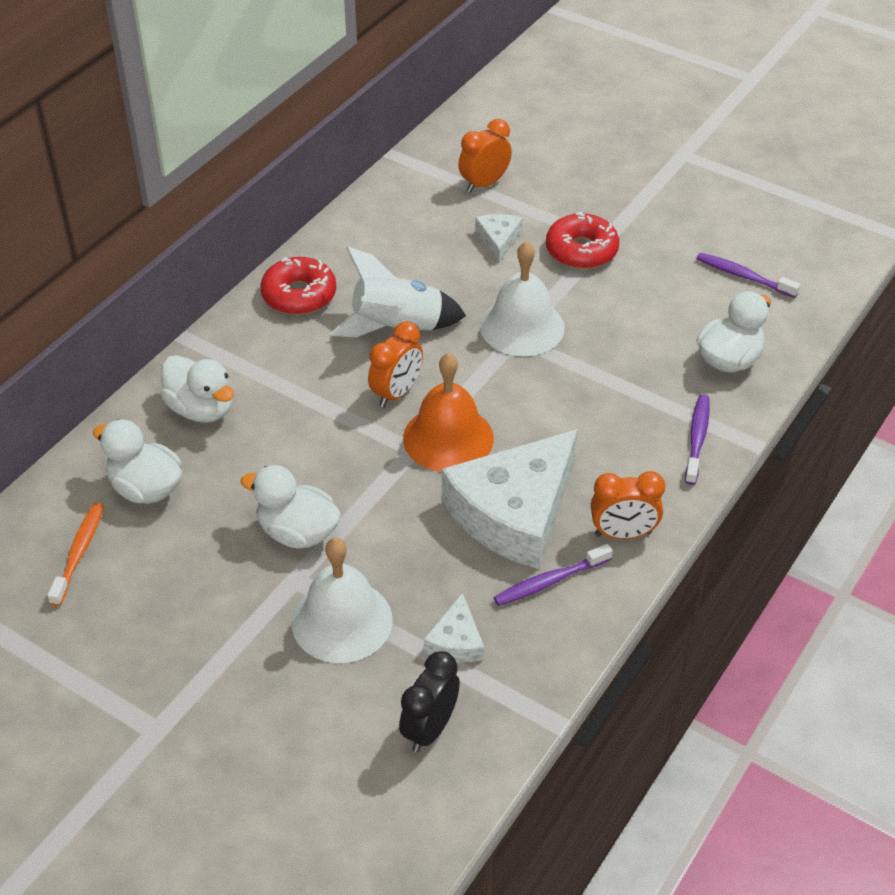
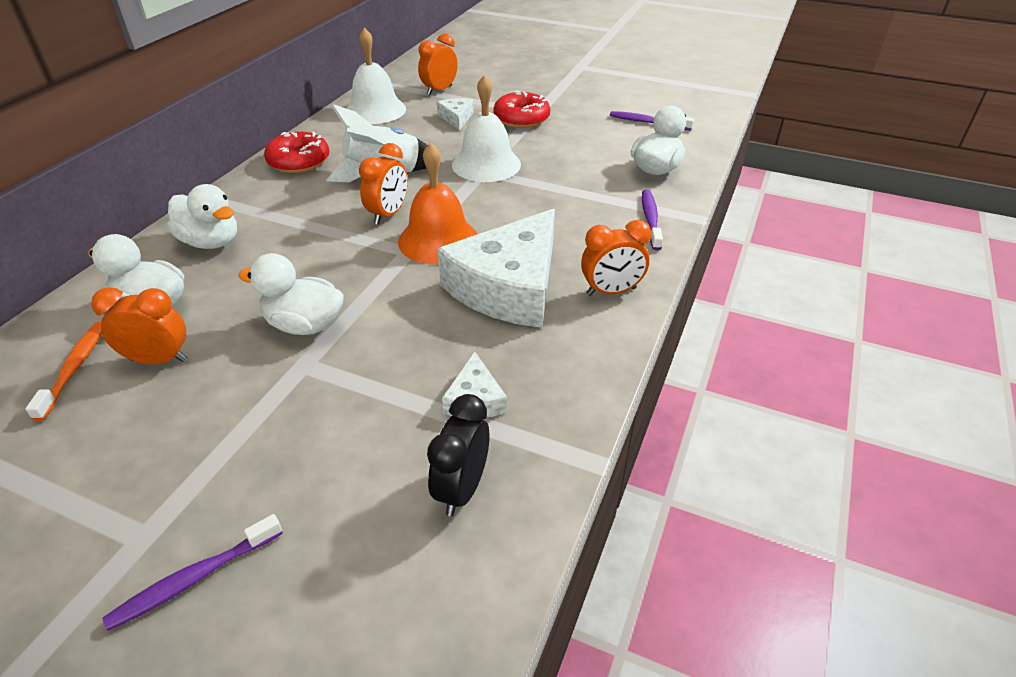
camera: 10 degrees left, 5 degrees down
white bell [292,538,393,663] -> white bell moved to [346,28,406,124]
purple toothbrush [493,544,613,606] -> purple toothbrush moved to [103,514,283,631]
none -> orange clock [91,287,187,365]

